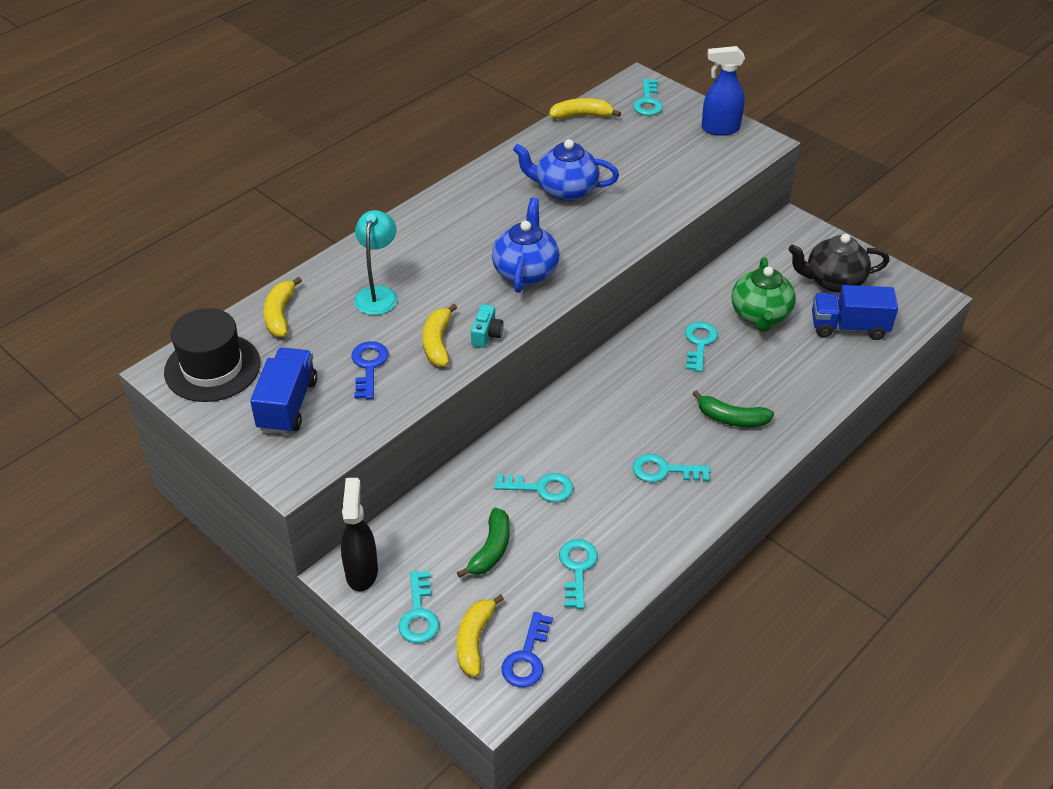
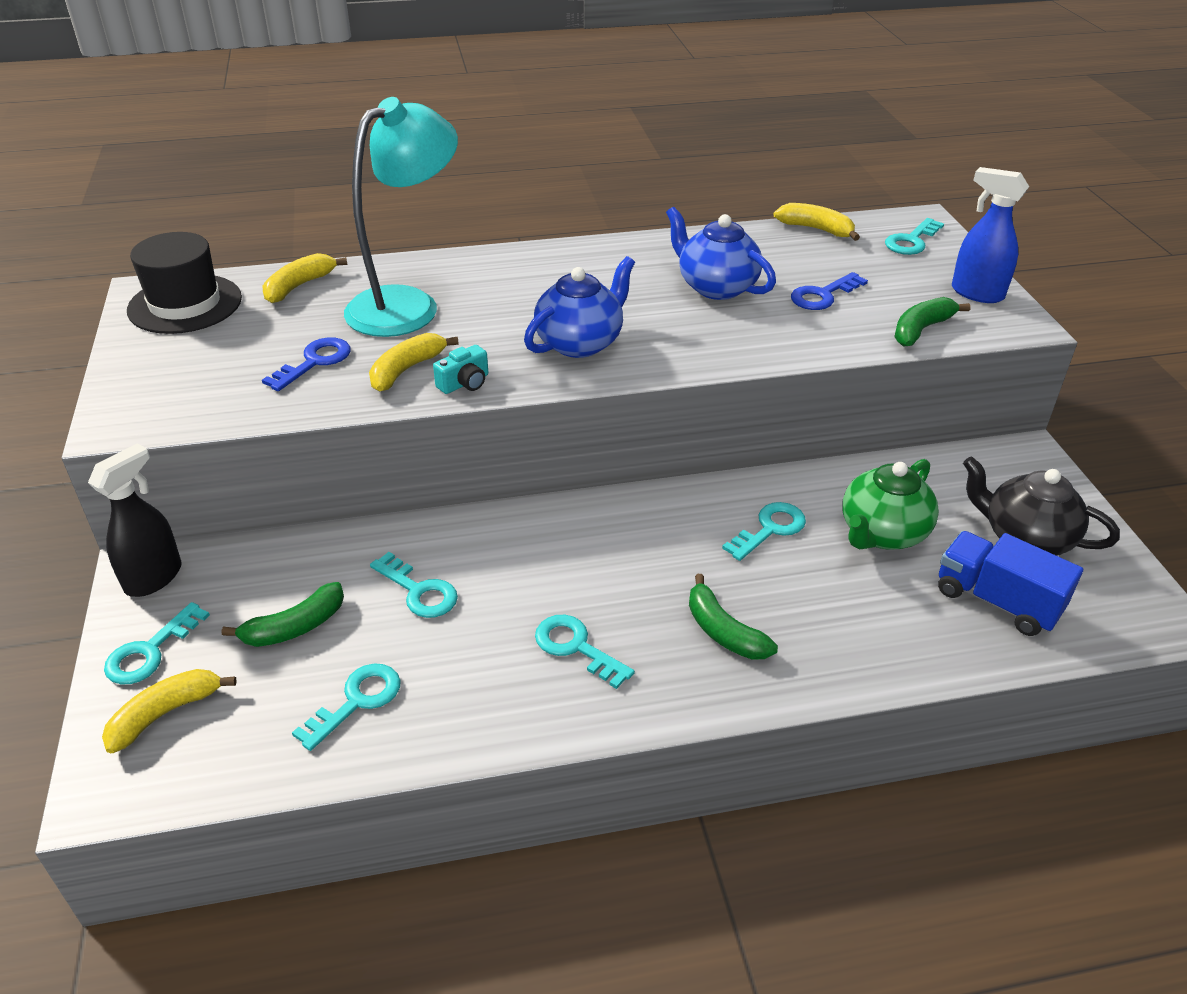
camera: 35 degrees right, 5 degrees down
blue truck [250,347,317,434] -> none
turquoise lamp [354,210,398,315] -> turquoise lamp [344,97,458,337], size x1.72
blue key [501,612,553,688] -> blue key moved to [791,272,868,310]
none -> green banana [894,297,971,347]

